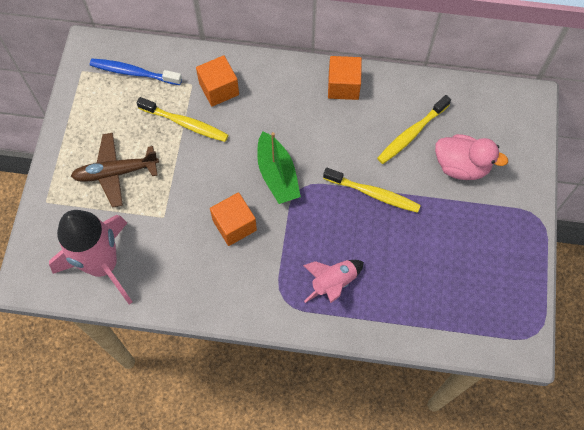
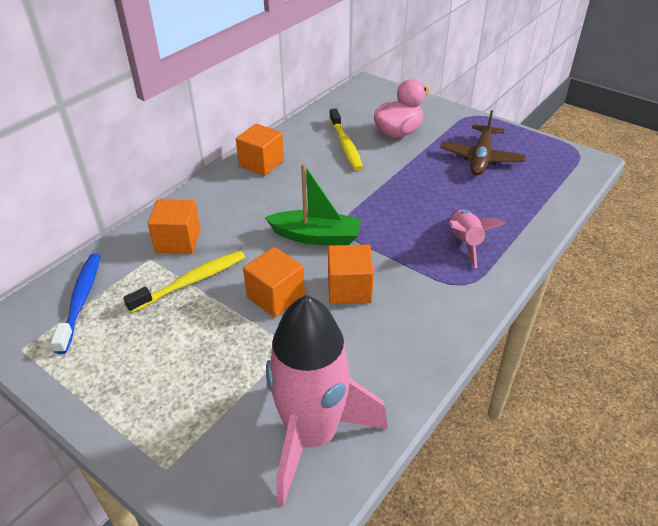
camera: 60 degrees left, 25 degrees down
brown plane [71,133,159,208] -> brown plane moved to [440,110,526,175]
blue toothbrush [90,58,182,85] -> blue toothbrush turned 135 degrees clockwise [51,254,100,354]
yellow toothbrush [323,168,421,213] -> none
none -> orange cube [243,247,305,318]

